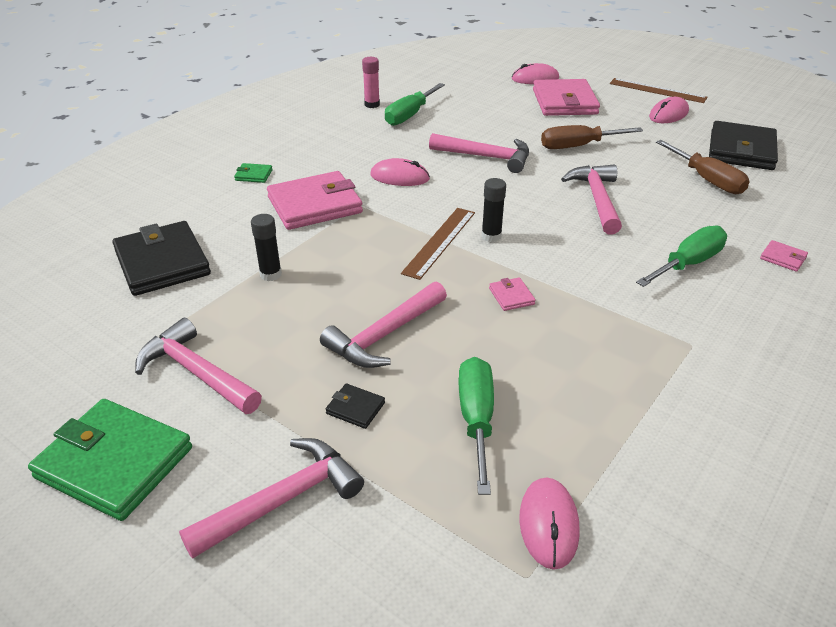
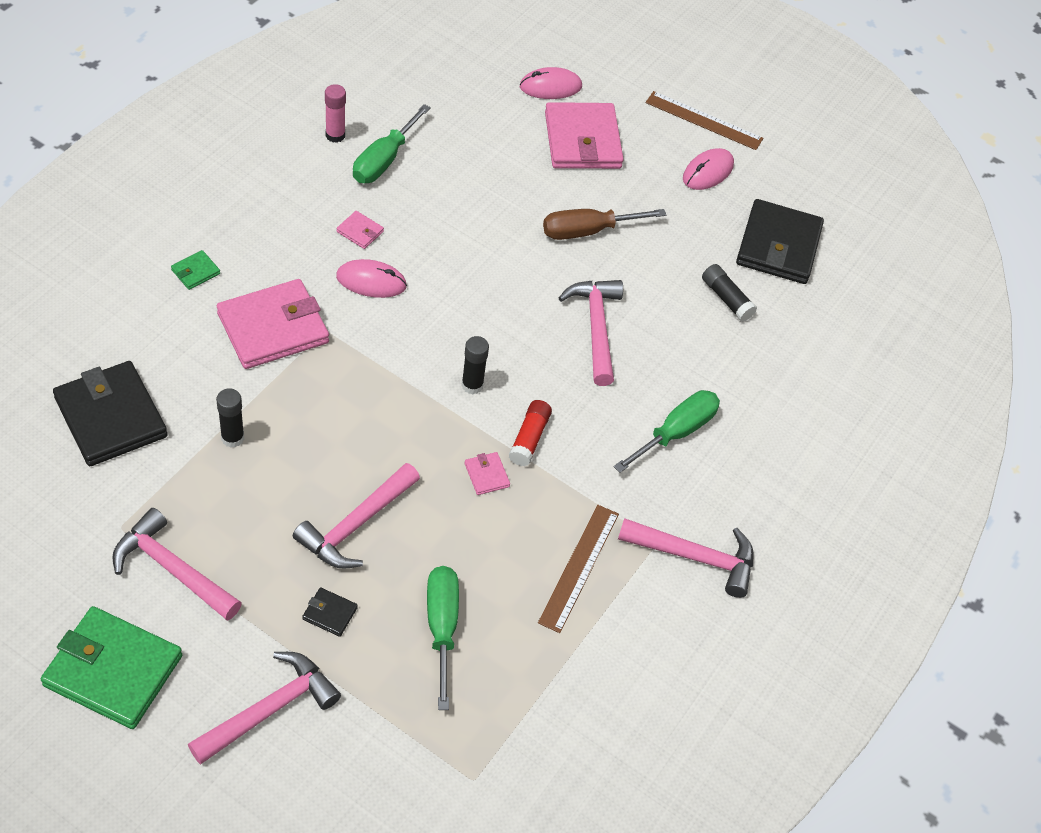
camera: 10 degrees left, 15 degrees up
green wallet [234,163,273,183] -> green wallet turned 45 degrees counterclockwise [171,250,220,290]
brown ruler [401,208,475,280] -> brown ruler moved to [538,505,619,633]
pink hammer [429,133,529,173] -> pink hammer moved to [618,518,753,598]
pink mouse [519,478,580,570] -> none
brown screwdriver [656,140,750,194] -> black glue stick [702,264,757,322]
pink wallet [760,240,808,272] -> pink wallet moved to [337,211,384,249]
none -> red glue stick [509,400,552,466]

